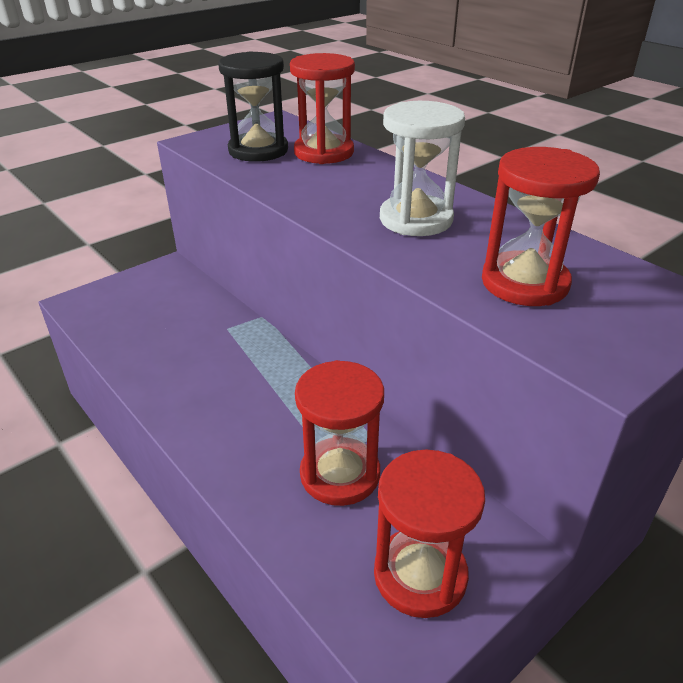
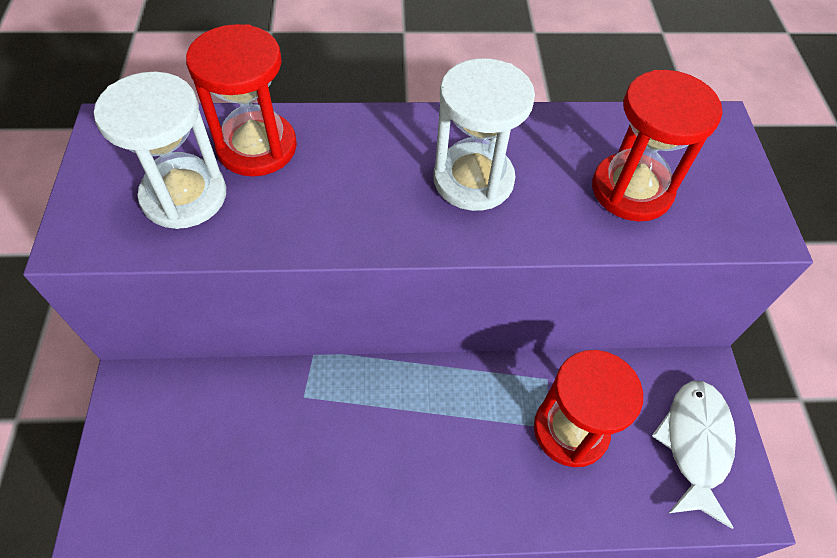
camera: 55 degrees left, 20 degrees up
black hourglass [218,52,288,162] -> white hourglass [94,72,226,229]
red hourglass [374,450,485,618] -> white fish [652,381,736,529]

